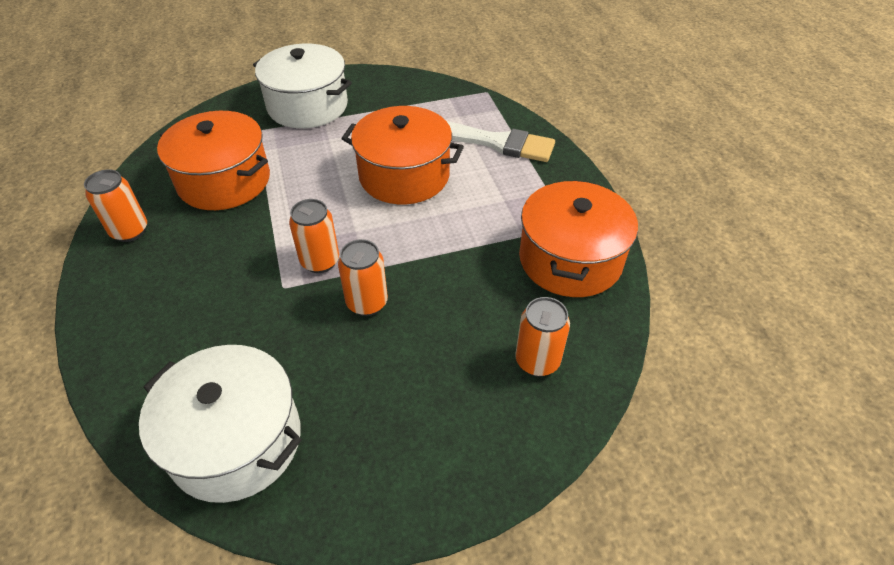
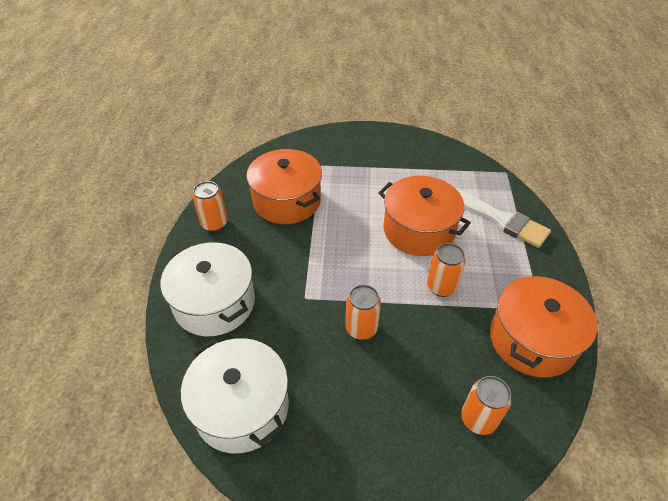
camera: 20 degrees right, 0 degrees up
white pot [253,43,352,128] -> white pot moved to [161,242,255,336]
orange can [289,199,339,273] -> orange can moved to [427,243,466,297]

